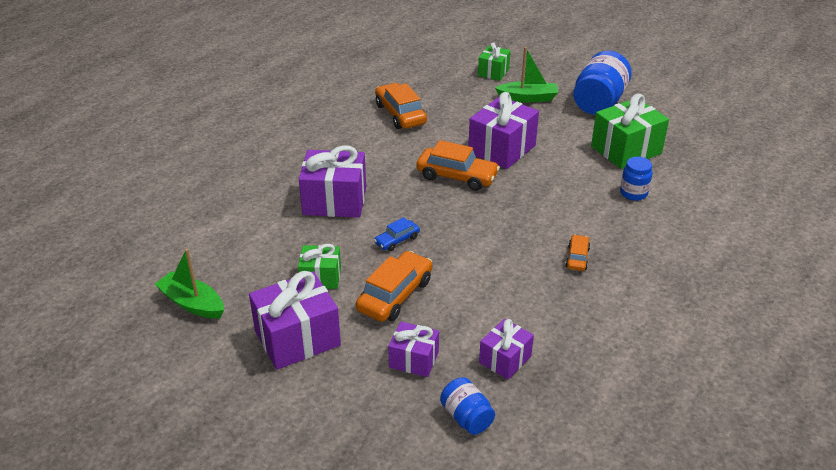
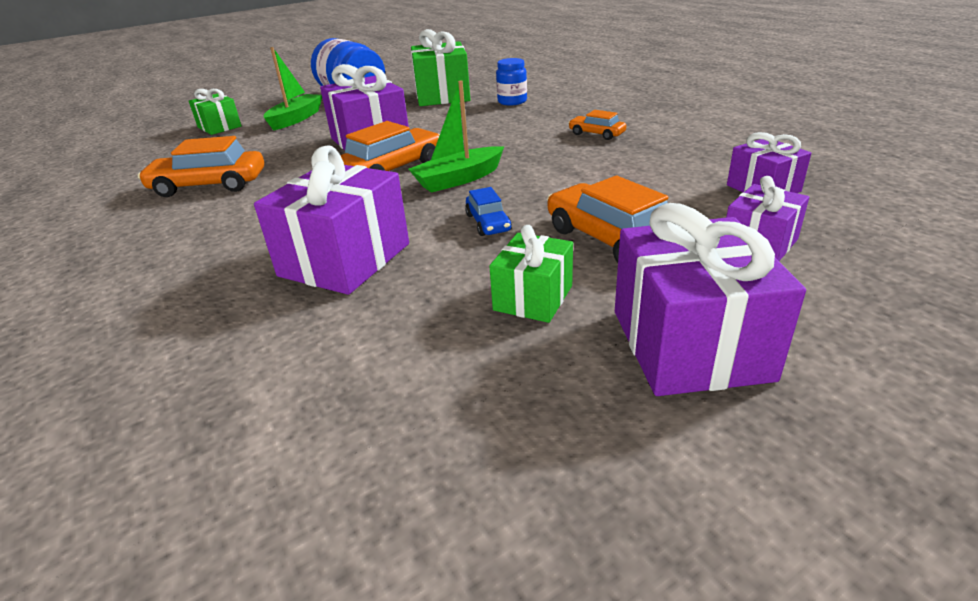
camera: 65 degrees left, 5 degrees down
green boat [154,249,224,319] -> green boat moved to [409,81,504,193]
blue jar [440,377,495,435] -> none

